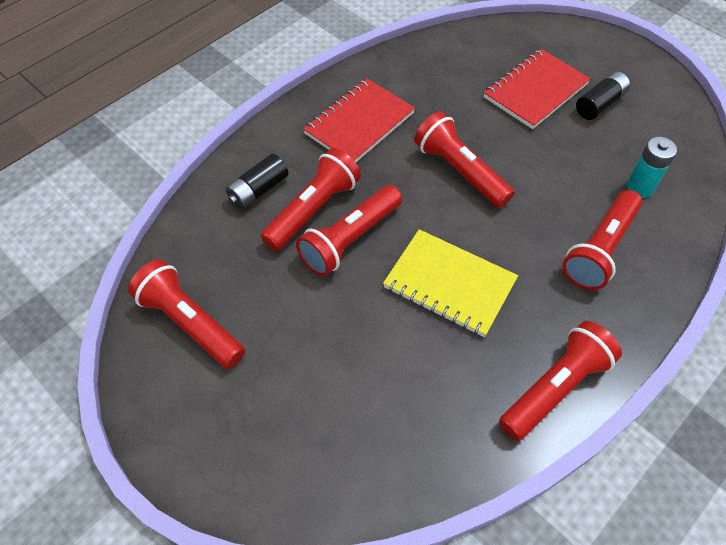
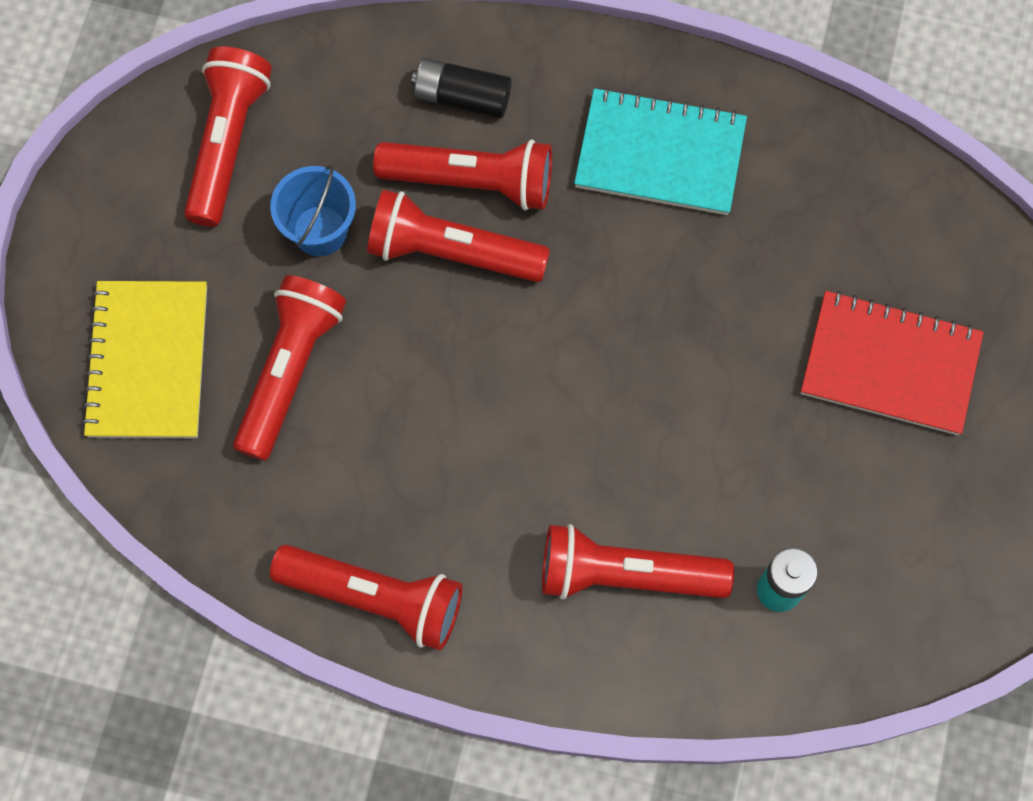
camera: 60 degrees right, 15 degrees up
red notebook [303,78,415,163] -> turquoise notebook [574,87,747,215]
yellow notebook [383,229,518,337] -> yellow notebook moved to [81,281,207,438]
red flashlight [414,111,515,208] -> red flashlight moved to [233,275,346,461]
black battery [576,71,630,120] -> none
none -> blue bucket [270,165,356,256]

